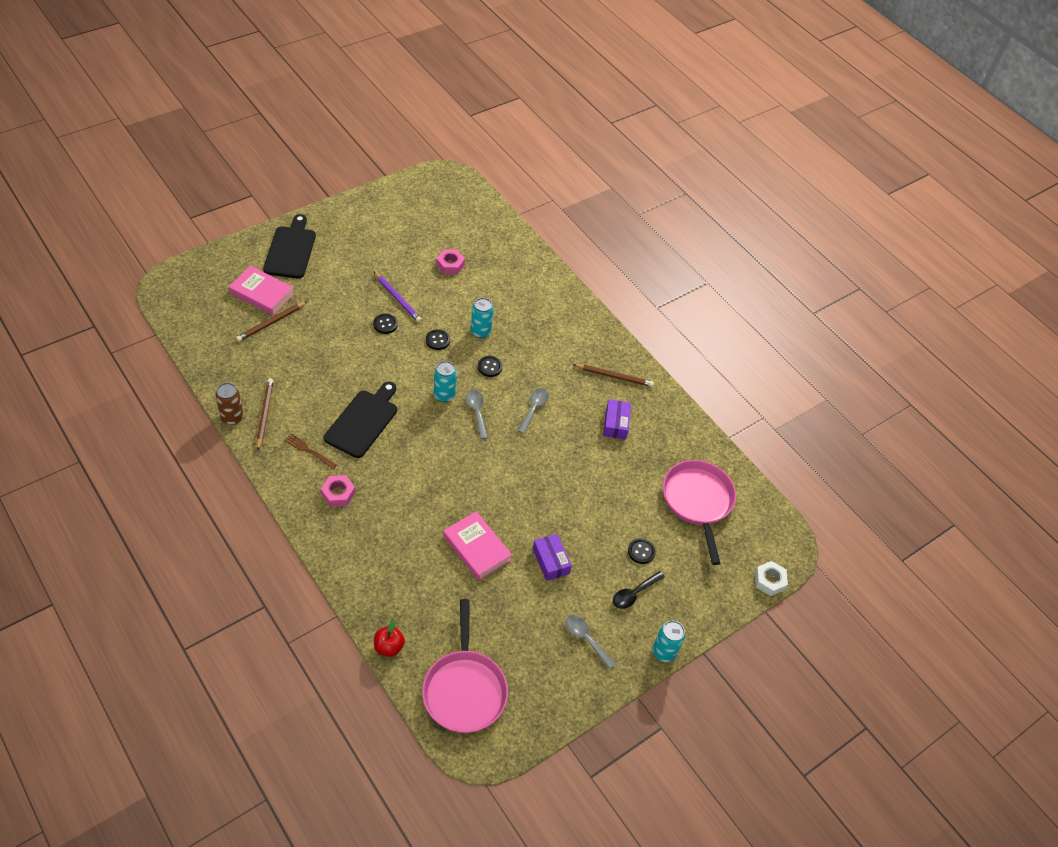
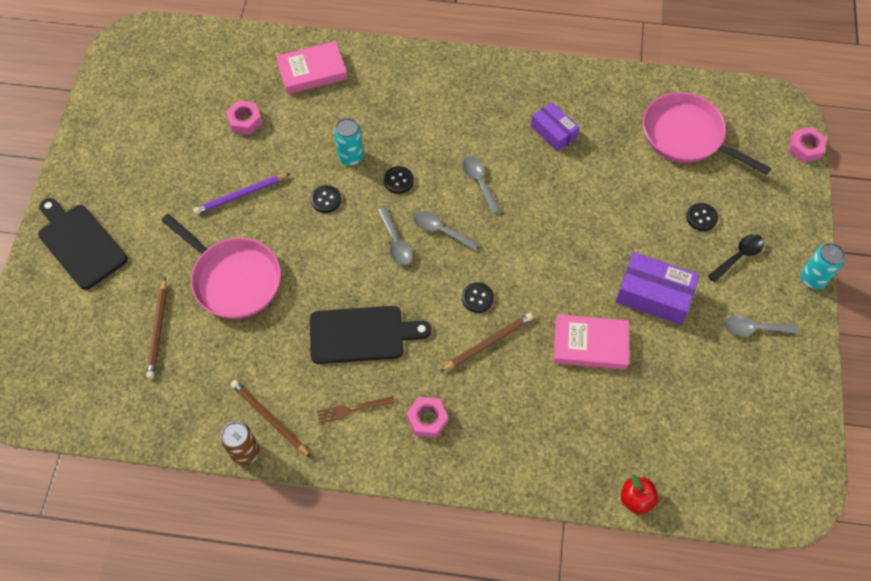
camera: 40 degrees left, 10 degrees up
pink book [229,266,294,315] -> pink book moved to [276,41,348,94]
black cutting board [324,382,397,458] -> black cutting board turned 105 degrees clockwise [310,306,431,364]
black button [373,314,398,334] -> black button moved to [462,282,494,313]
purple pencil [374,272,422,322] -> purple pencil turned 150 degrees clockwise [193,173,291,215]
pink pan [422,599,508,733] -> pink pan moved to [161,214,281,319]
turquoise can [434,361,457,402] -> grey spoon [378,207,412,265]
purple box [533,534,572,581] -> purple box [615,252,700,325], size x1.53
brown pencil [573,364,654,387] -> brown pencil moved to [440,313,533,372]
black spoon [613,571,665,609] -> black spoon turned 135 degrees counterclockwise [708,234,764,282]
white nut [755,561,788,596] -> pink nut [789,127,827,163]

